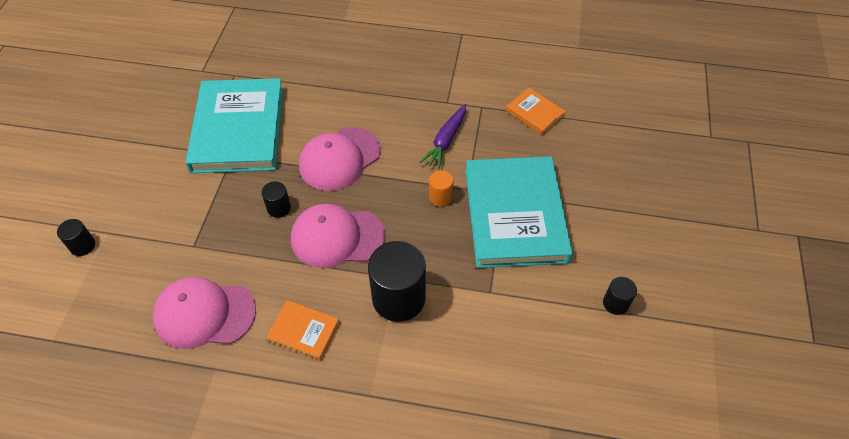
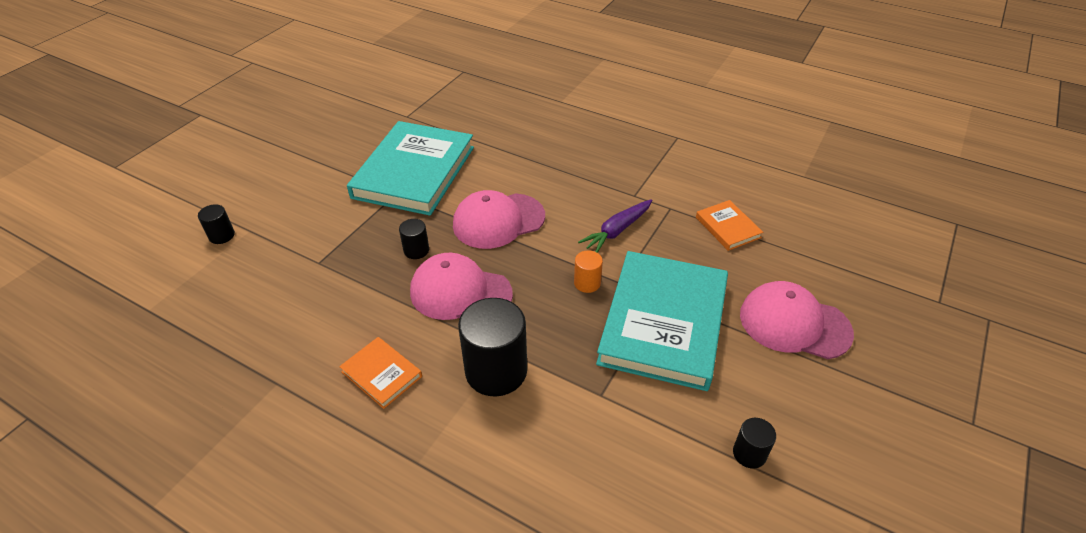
camera: 20 degrees right, 10 degrees down
pink cap [152,277,256,349] -> pink cap moved to [740,281,854,359]

